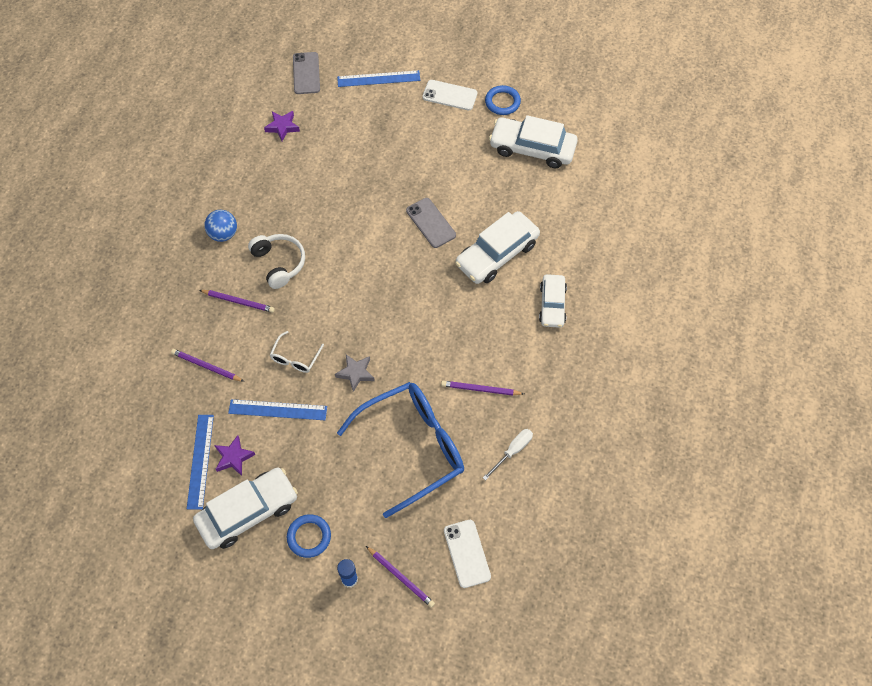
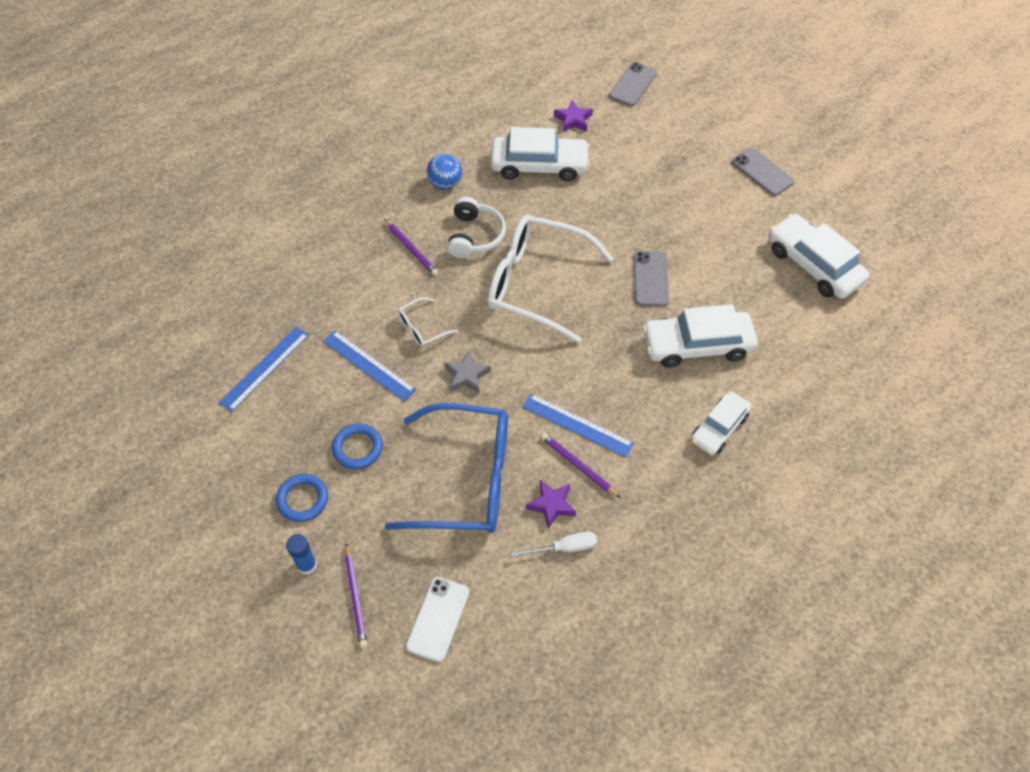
camera: 35 degrees right, 5 degrees down
purple pencil [171,349,244,382] -> none
white car [193,467,298,549] -> white car moved to [491,127,590,181]
purple star [214,435,255,476] -> purple star moved to [526,480,576,529]
blue ruler [337,70,420,87] -> blue ruler moved to [523,393,634,457]
white phone [422,80,477,110] -> grey phone [732,148,794,196]
blue ring [485,85,521,115] -> blue ring moved to [332,423,383,469]
none -> white glasses [487,215,614,343]

